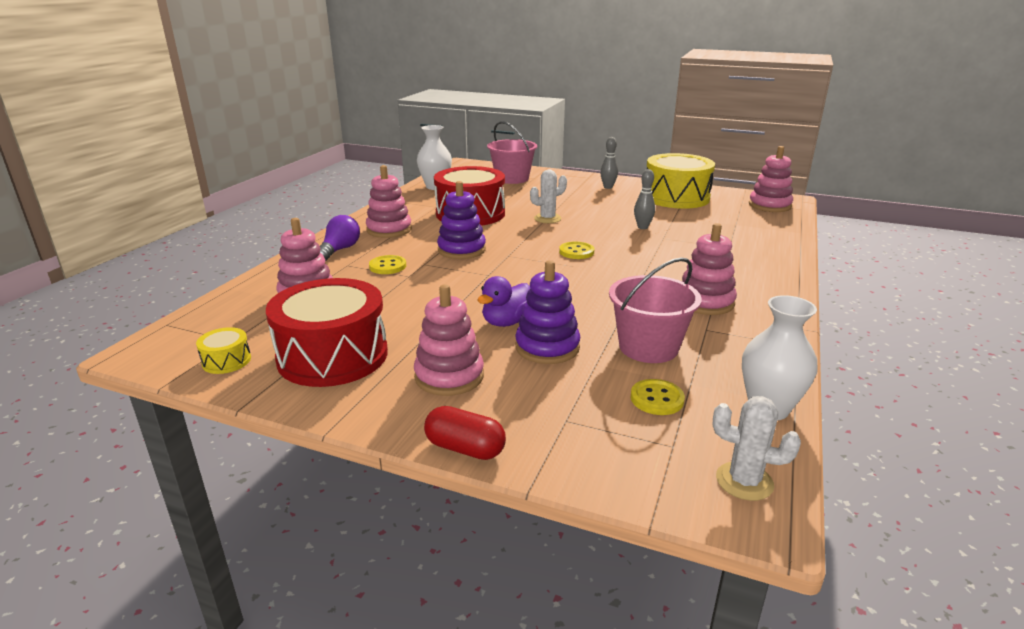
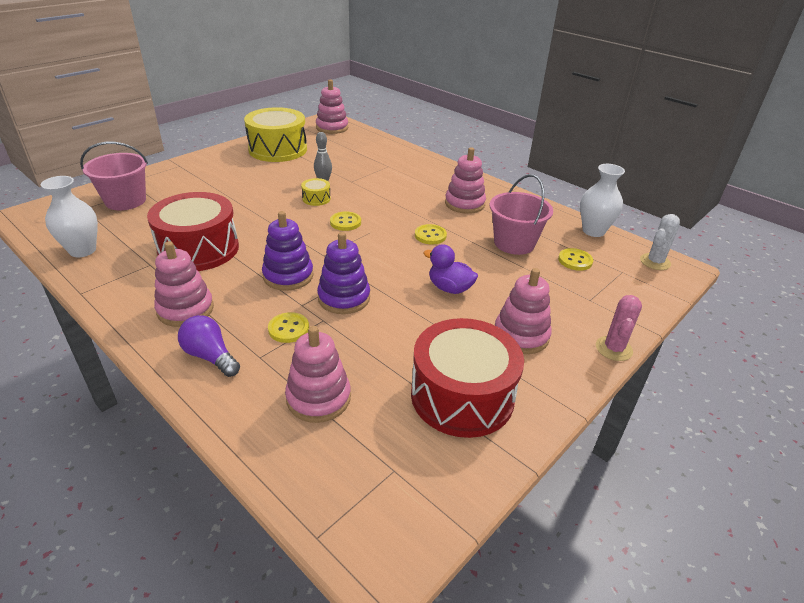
camera: 70 degrees left, 10 degrees up
yellow drum [196,327,251,374] -> yellow drum moved to [301,178,331,206]
red capsule [424,406,506,460] -> pink cactus [596,295,642,361]
purple duck [477,276,531,327] -> purple duck turned 150 degrees clockwise [423,244,478,294]
purple stacking toy [515,260,580,364] -> purple stacking toy moved to [317,232,370,314]
white cactus [530,170,567,223] -> none
grey bowling pin [600,137,618,189] -> none
none -> yellow button [415,224,447,244]

